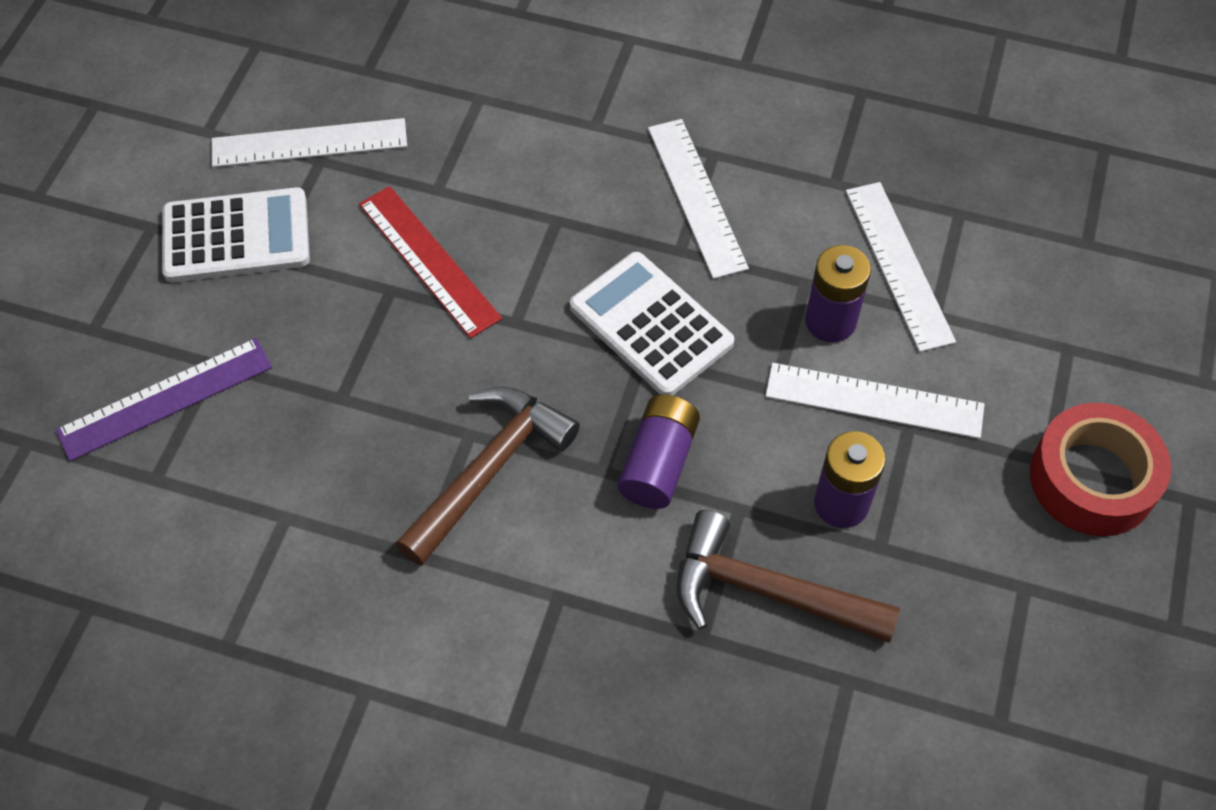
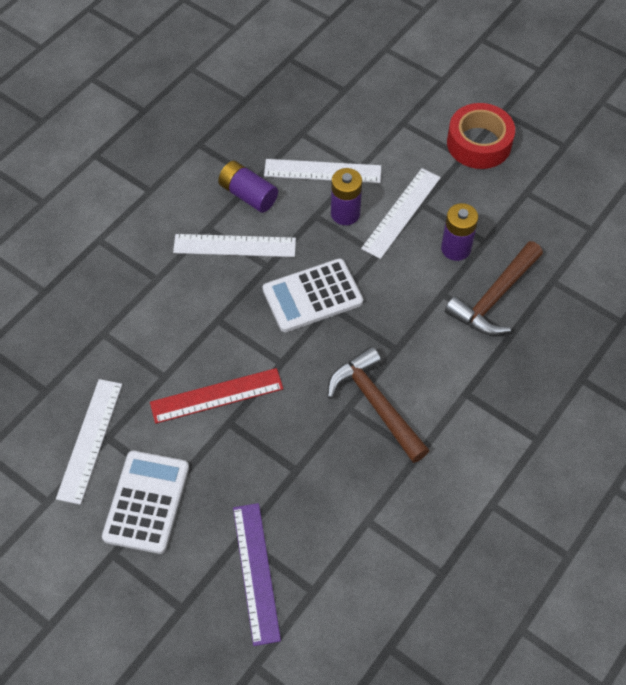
camera: 70 degrees left, 0 degrees up
purple battery [618,395,700,509] -> purple battery moved to [218,161,278,213]

